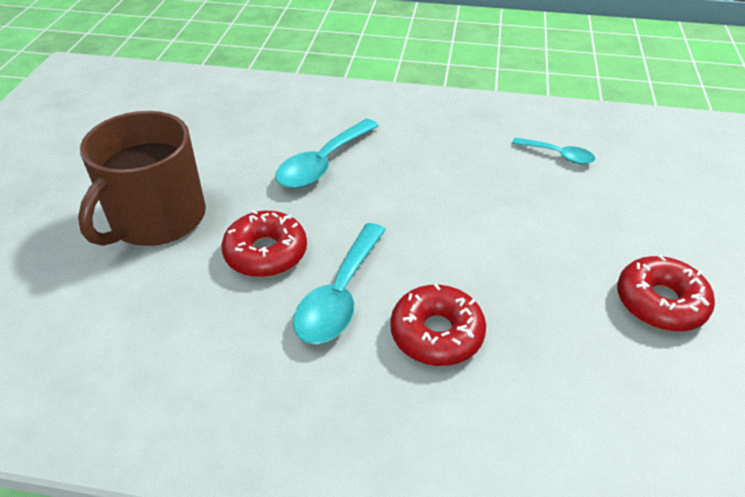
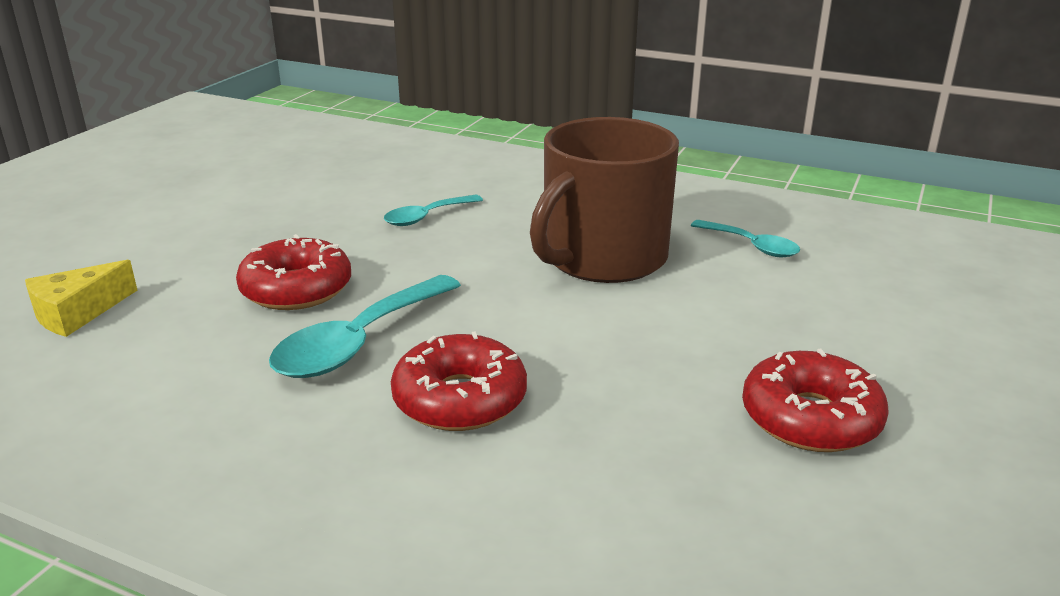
camera: 15 degrees right, 15 degrees down
brown mug [78,111,206,246] -> brown mug moved to [530,117,679,283]
turquoise spoon [275,119,379,188] -> turquoise spoon [384,195,483,226], size x0.59
none -> yellow cheese [25,260,137,337]

